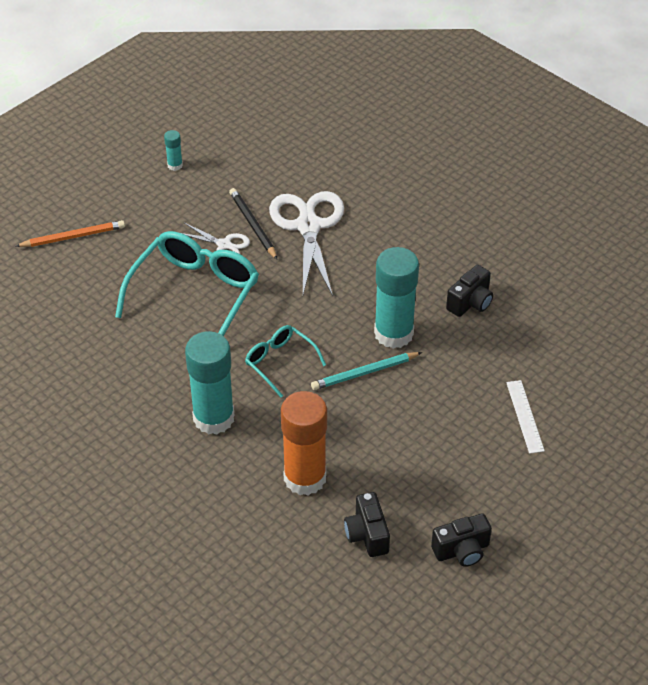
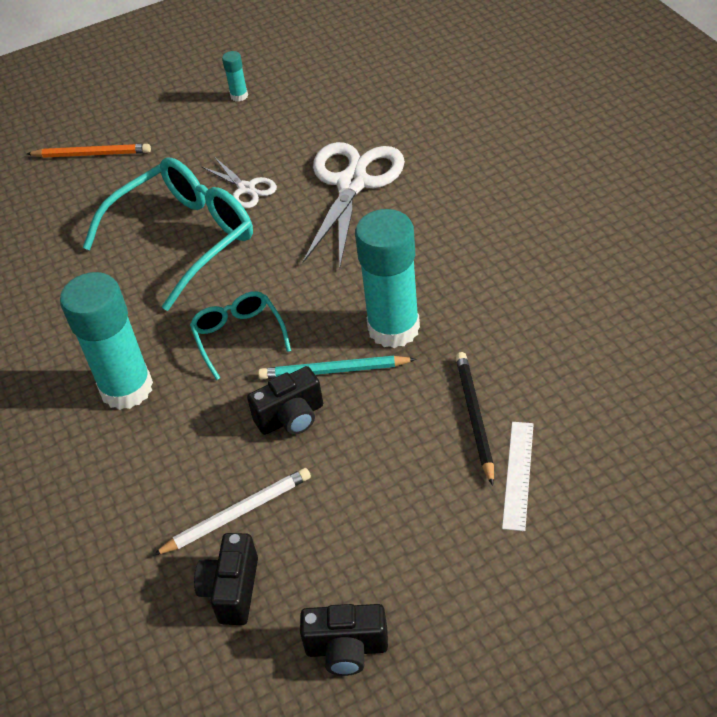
camera: 25 degrees right, 0 degrees up
black pencil [229,188,278,260] -> black pencil moved to [455,352,494,486]
orange glue stick [281,391,327,495] -> none
black camera [446,265,493,317] -> black camera moved to [247,366,323,435]
none -> white pencil [153,468,311,555]

